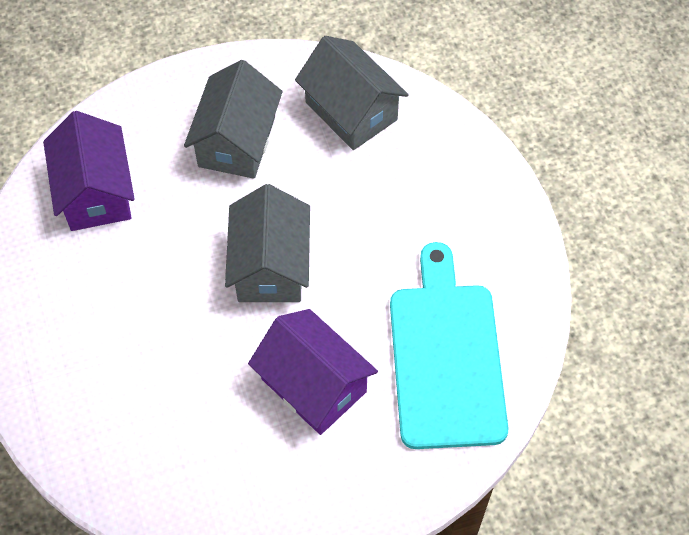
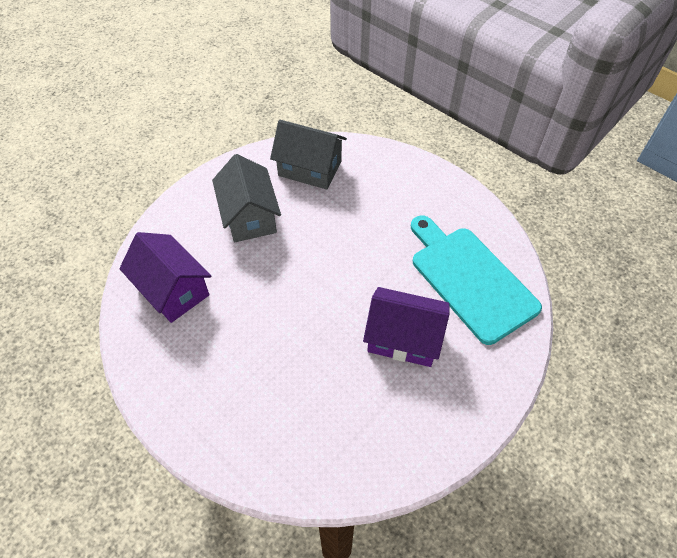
camera: 30 degrees left, 5 degrees down
grey house [225,184,310,302] -> none

